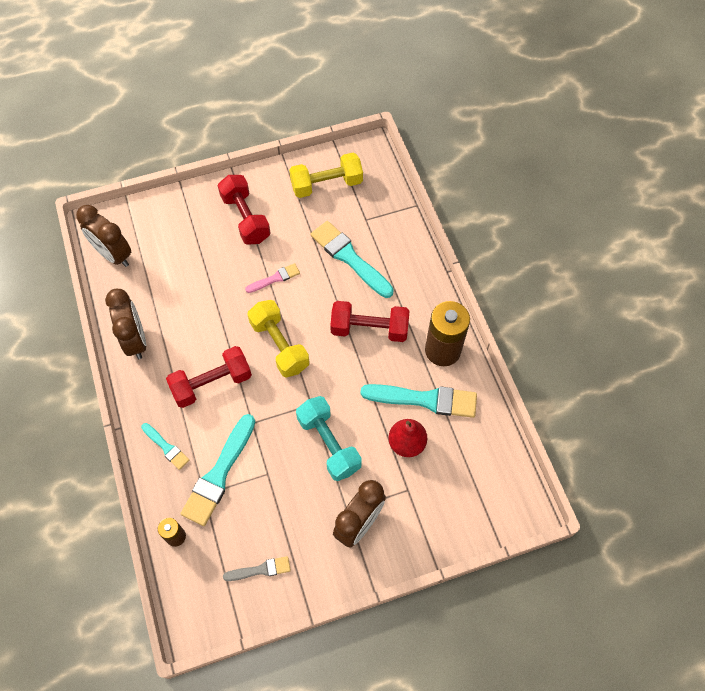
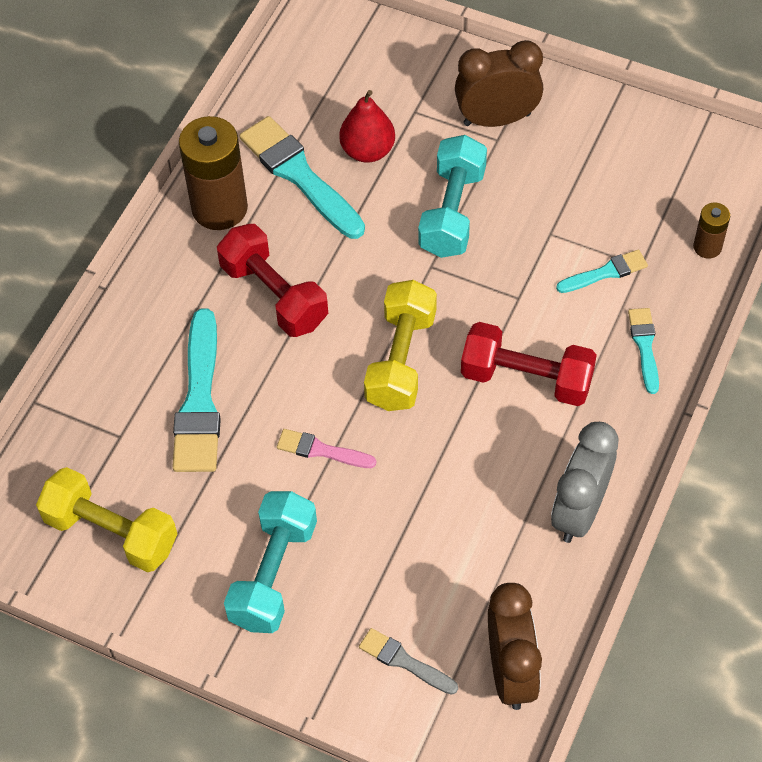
camera: 135 degrees left, 5 degrees down
brown clock [105,289,146,359] -> grey clock [551,422,619,543]
turquoise brush [181,414,255,526] -> turquoise brush [556,250,648,293], size x0.53
red dumbbell [218,175,270,245] -> turquoise dumbbell [224,491,317,633]
grey brush [223,556,291,581] -> grey brush moved to [359,628,458,695]

